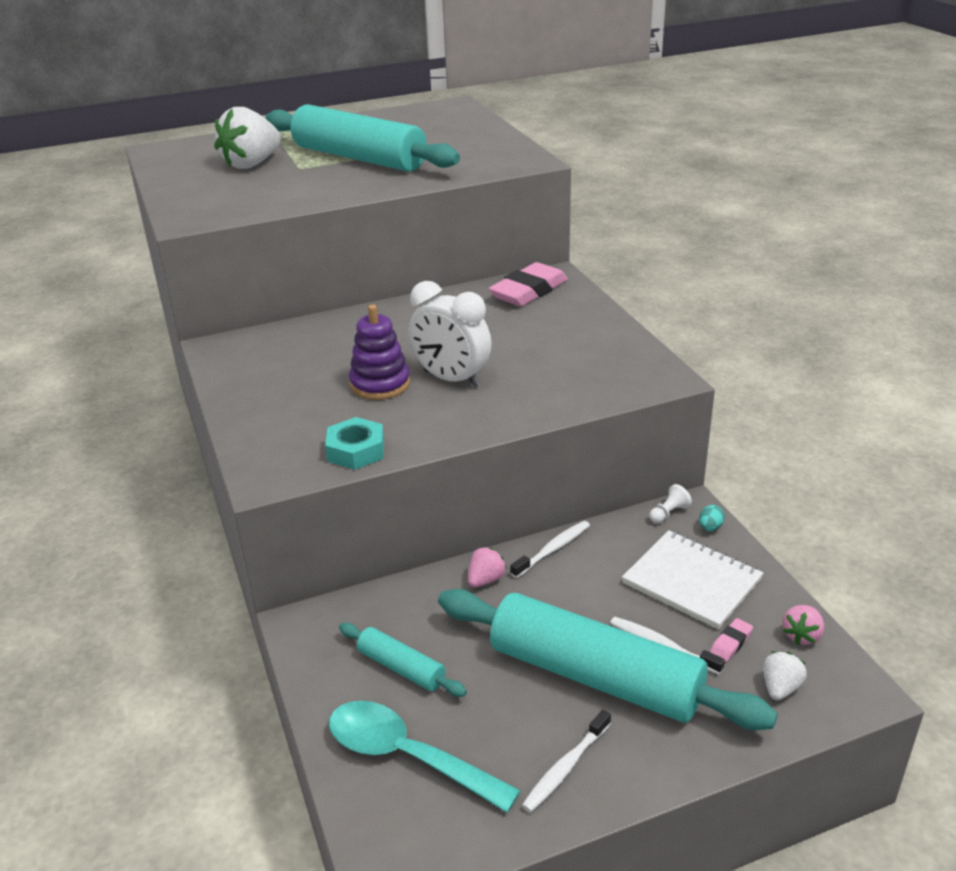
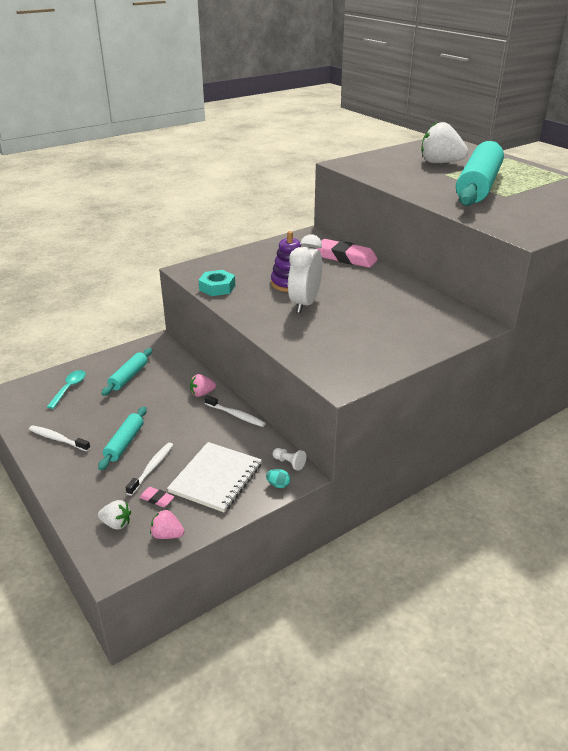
camera: 75 degrees right, 0 degrees up
turquoise spoon [329,701,521,813] -> turquoise spoon [47,370,86,409], size x0.58
turquoise rolling pin [438,589,778,730] -> turquoise rolling pin [98,407,147,471], size x0.46
pink strawberry [468,547,506,587] -> pink strawberry turned 135 degrees clockwise [190,374,216,397]
pink eraser [488,262,568,306] -> pink eraser moved to [316,239,378,268]

